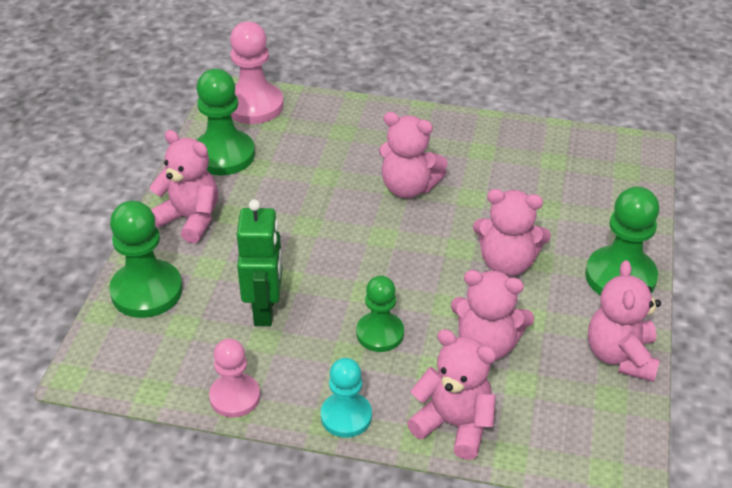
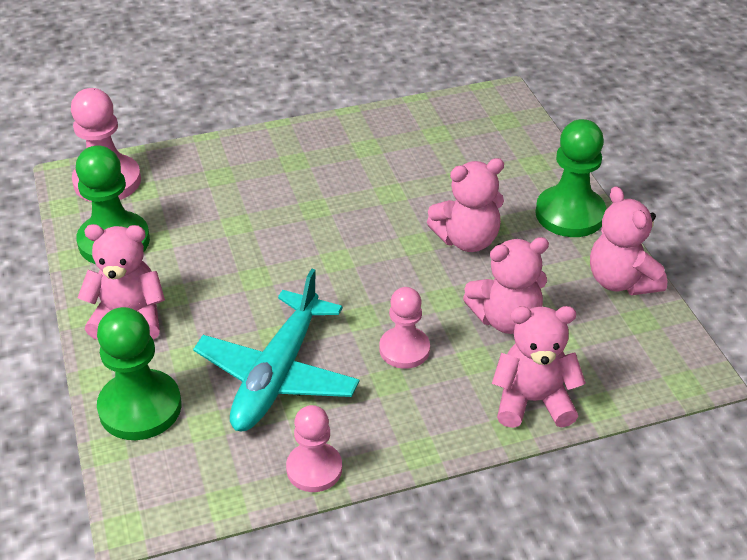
camera: 30 degrees left, 0 degrees up
green robot [237,199,282,326] -> turquoise plane [193,269,360,431]
turquoise pawn [321,358,372,438] -> none
green pawn [356,276,404,352] -> pink pawn [379,287,430,369]
pink teddy bear [379,112,448,198] -> none

